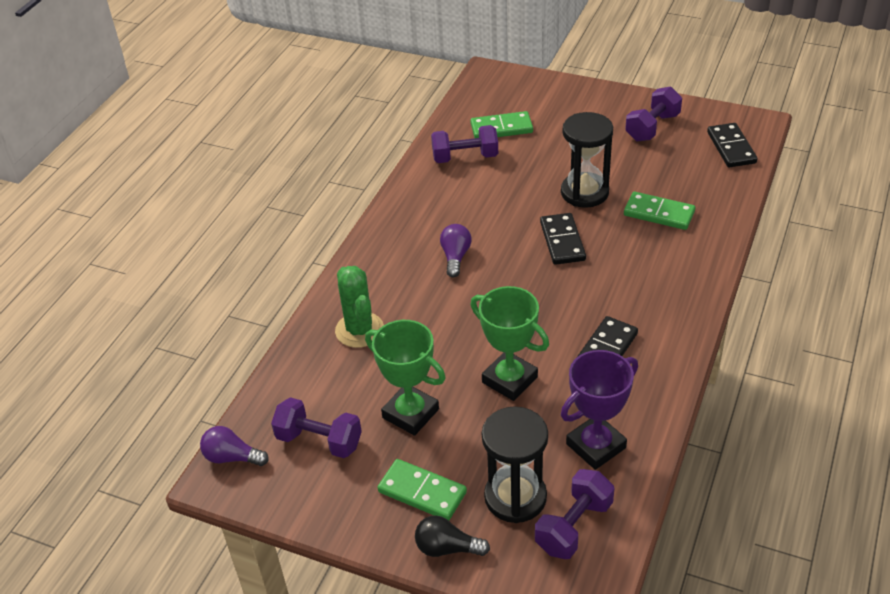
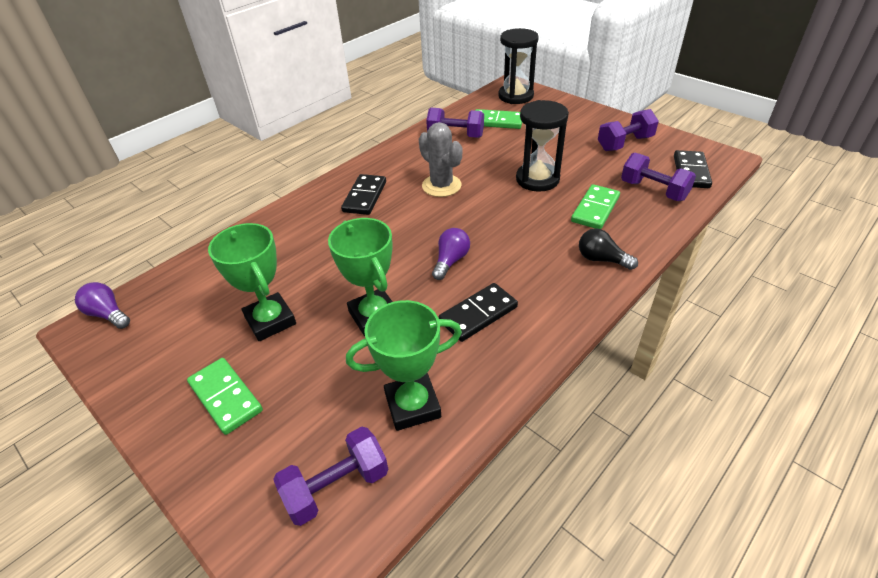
camera: 20 degrees right, 0 degrees up
purple dumbbell [271,397,362,458] -> purple dumbbell moved to [621,153,696,201]
green cactus [335,266,384,348] -> none
black light bulb [415,516,490,557] -> black light bulb moved to [579,228,638,270]
purple light bulb [440,224,471,277] -> purple light bulb moved to [432,228,470,280]
black hourglass [482,406,548,523] -> black hourglass moved to [498,28,539,104]
black domino [540,213,586,265] -> black domino moved to [341,174,386,215]
purple trophy [561,350,638,470] -> green trophy [346,300,462,431]
green domino [624,192,695,230] -> green domino turned 75 degrees clockwise [571,184,620,229]
none -> grey cactus [419,122,462,197]

